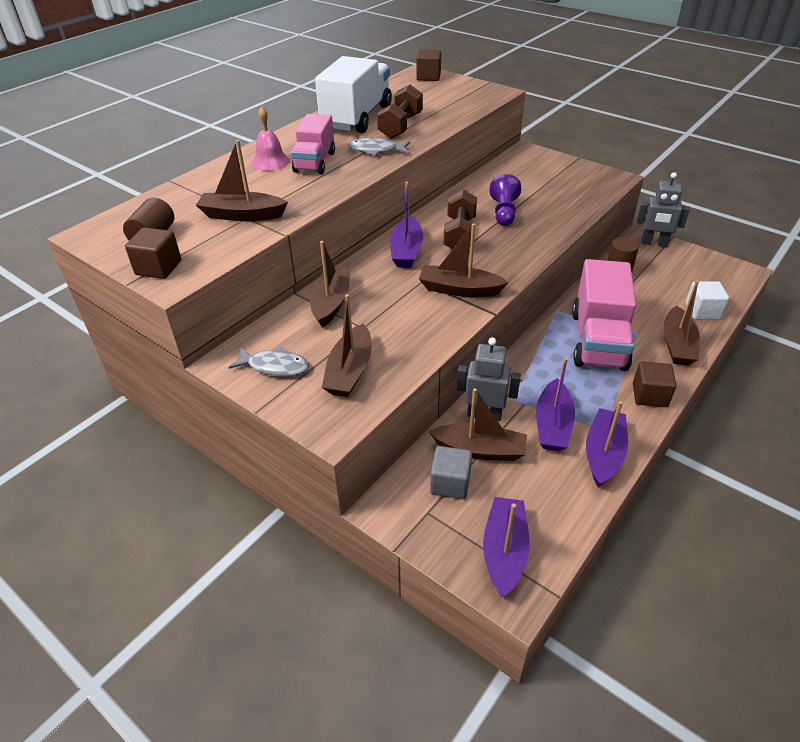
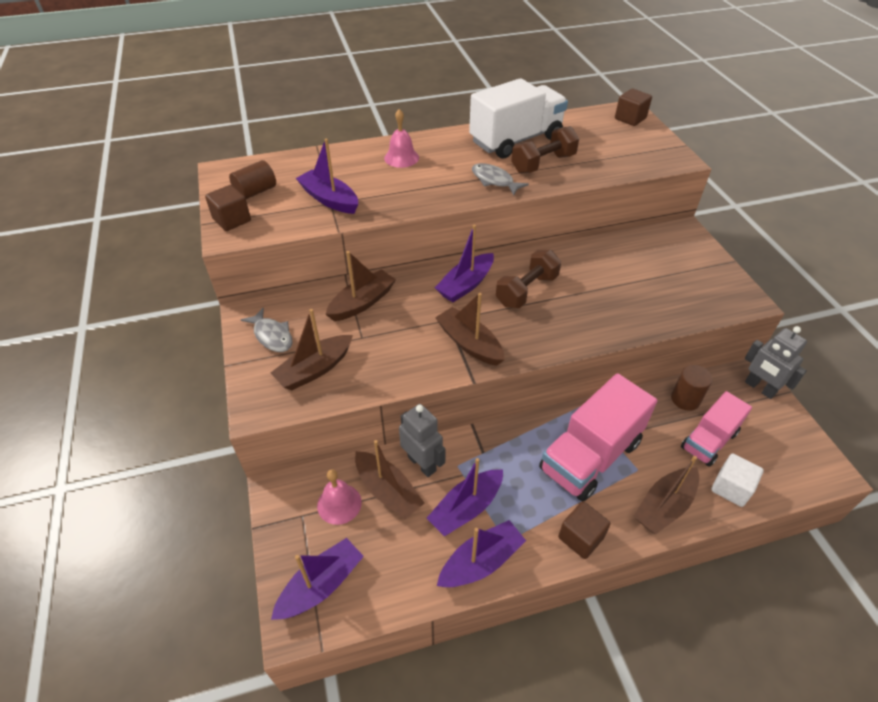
camera: 35 degrees right, 5 degrees up
brown boat [196,140,288,221] -> purple boat [296,139,358,214]
pink truck [291,114,335,174] -> pink truck moved to [681,391,752,467]
grey cube [430,446,472,499] -> pink bell [317,469,362,525]
purple pawn [490,174,521,226] -> none

